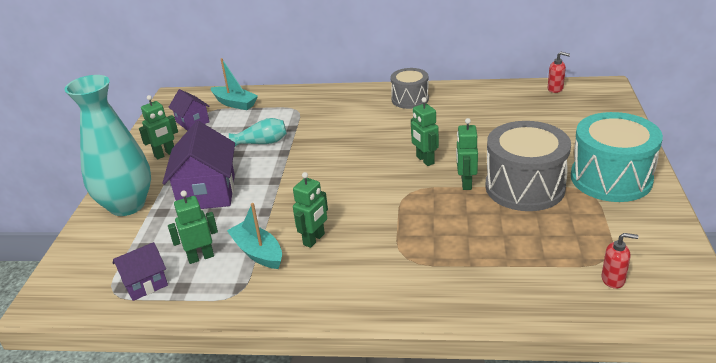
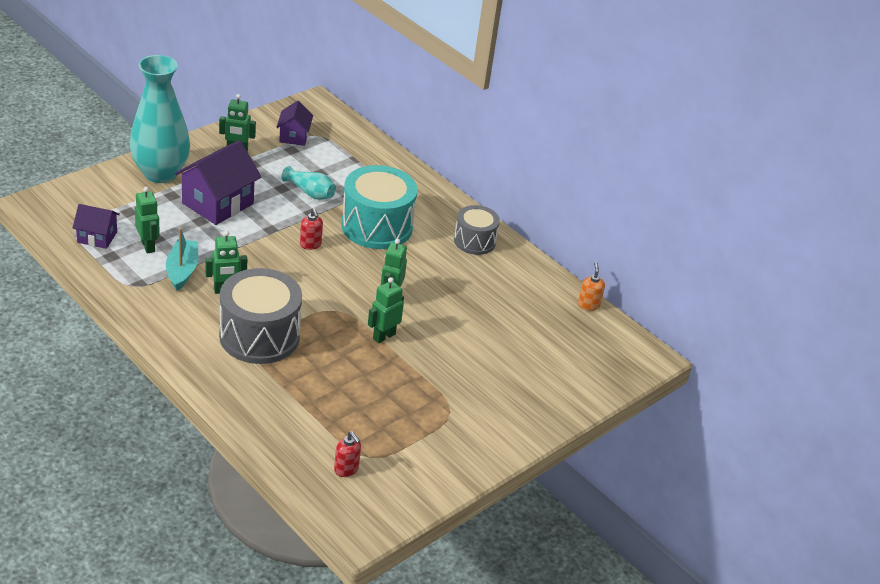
camera: 35 degrees right, 5 degrees up
green robot [168,191,218,264] -> green robot turned 45 degrees clockwise [135,187,160,253]
turquoise boat [211,58,258,110] -> none
grey drum [485,121,571,211] -> grey drum moved to [219,268,302,364]
red soap dispenser [548,52,570,93] -> red soap dispenser moved to [300,208,323,250]
turquoise drum [571,112,663,202] -> turquoise drum moved to [341,165,417,249]
none -> orange soap dispenser [578,262,605,311]

